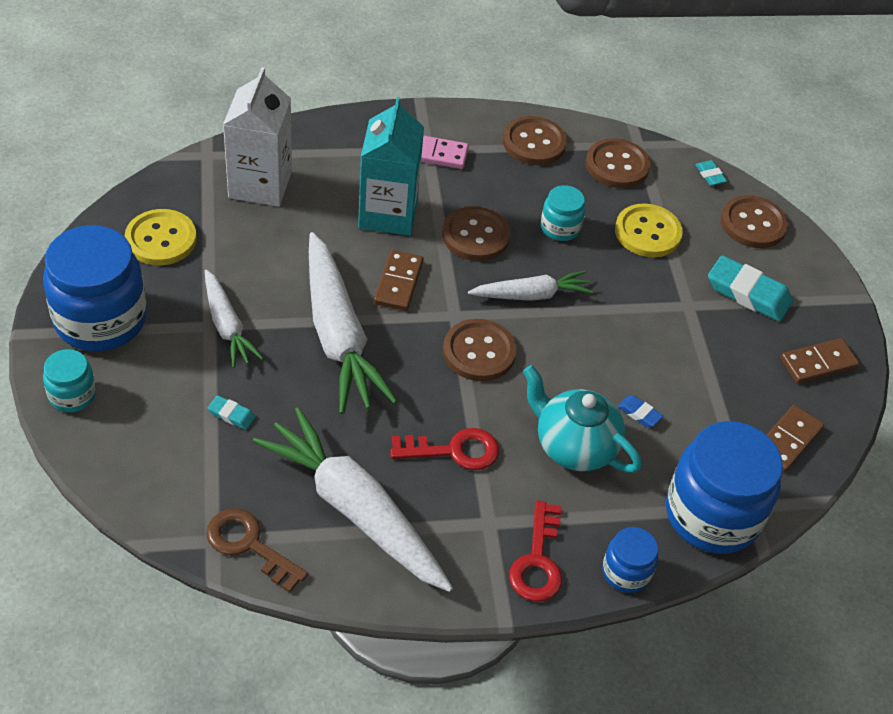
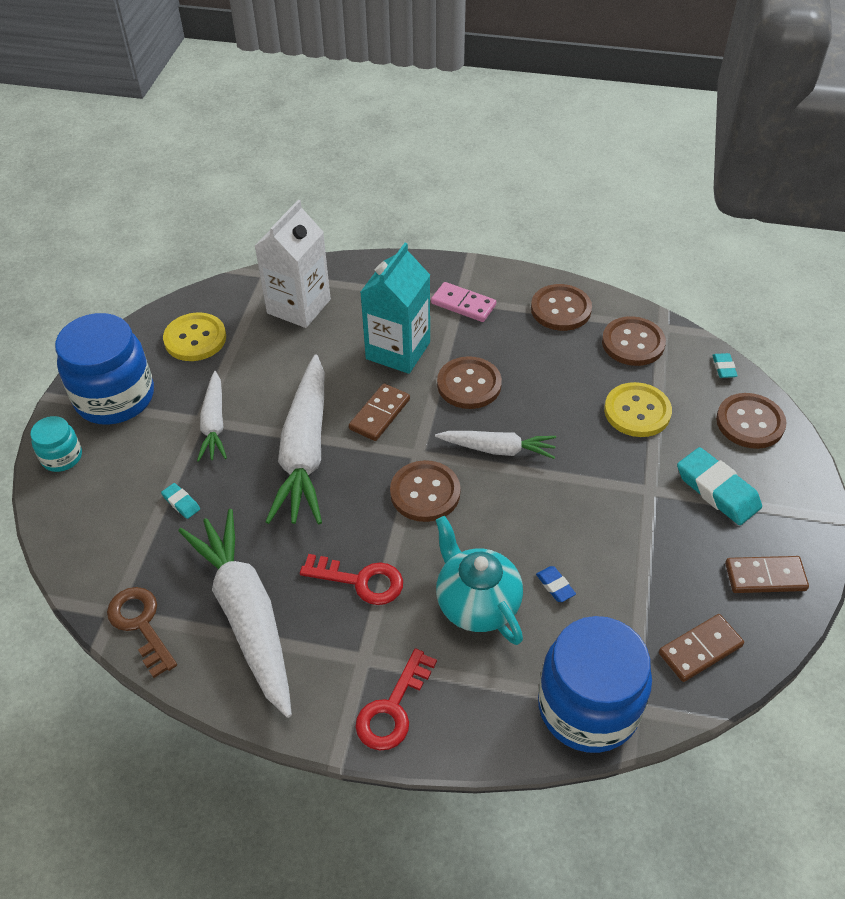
camera: 25 degrees right, 0 degrees up
turquoise jar [541,185,585,241] -> none
blue jar [602,527,658,593] -> none

